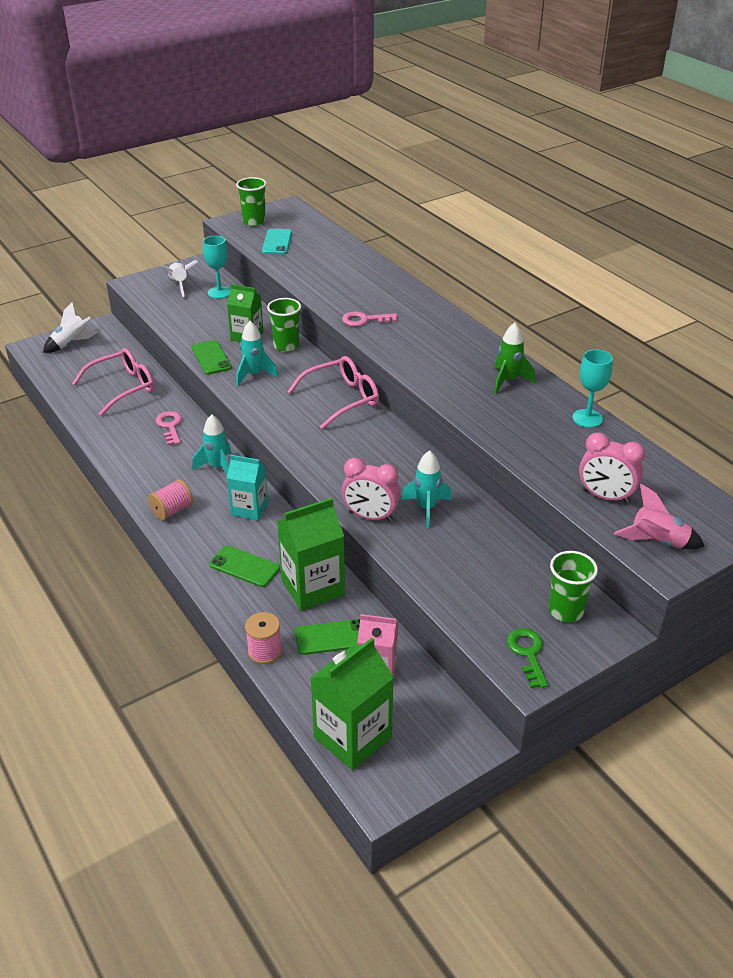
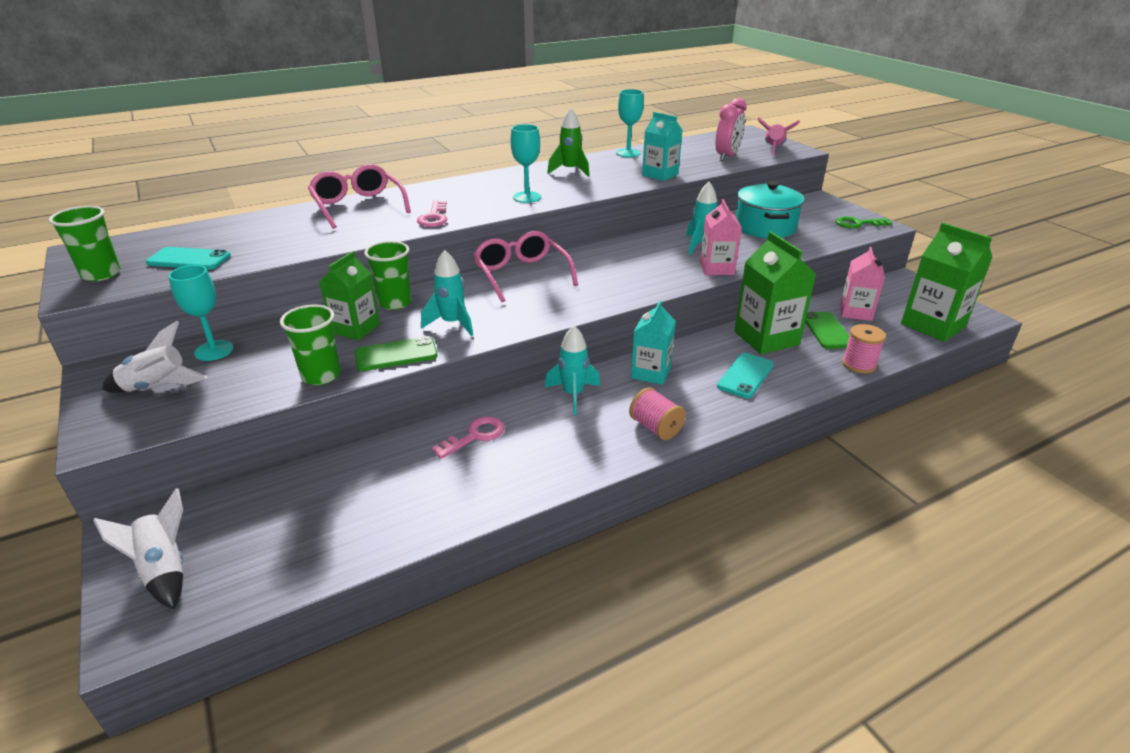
camera: 85 degrees left, 5 degrees down
pink glasses [72,348,154,416] -> pink glasses moved to [308,164,411,229]
pink key [156,411,182,445] -> pink key turned 150 degrees clockwise [432,416,505,459]
green phone [209,545,280,587] -> turquoise phone [717,353,774,398]
pink clock [342,458,400,522] -> pink carton [700,199,742,275]
green cup [549,551,598,622] -> green cup moved to [280,305,340,385]
none -> turquoise goblet [511,124,541,203]
none -> turquoise carton [642,112,682,181]
none -> turquoise pot [736,181,804,238]

